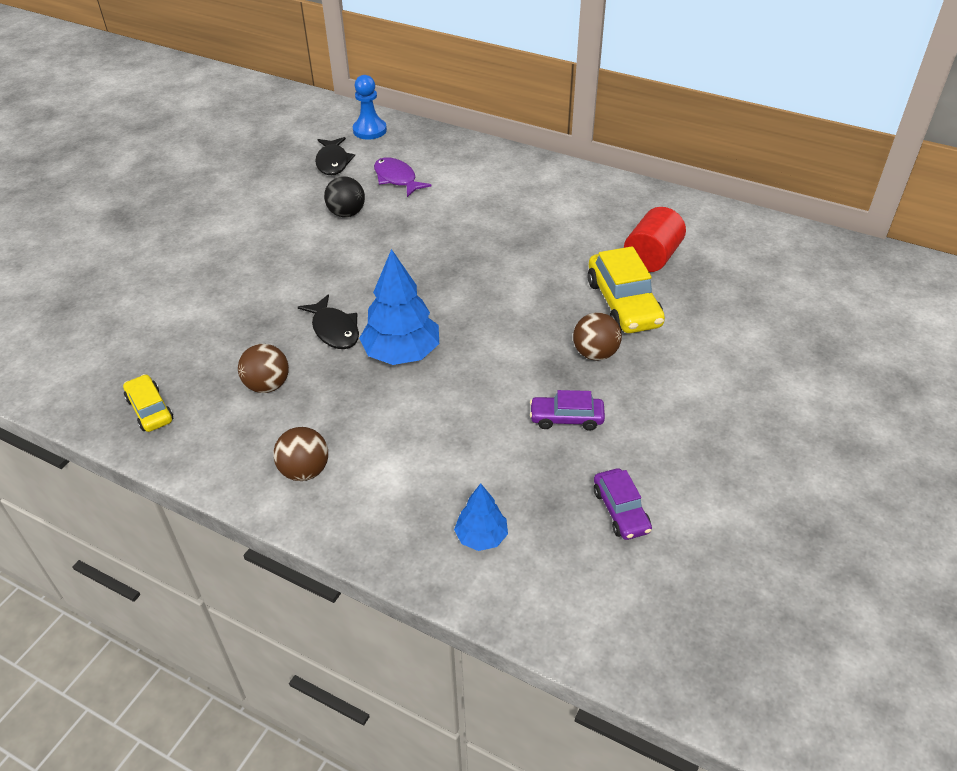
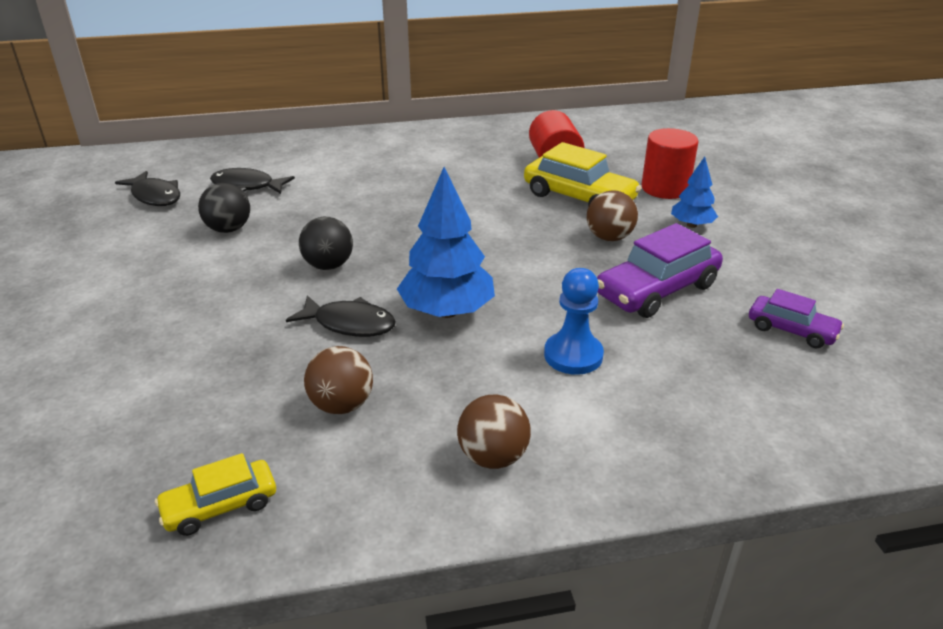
camera: 40 degrees left, 10 degrees down
yellow car [123,374,173,432] -> yellow car turned 45 degrees counterclockwise [155,453,276,536]
blue pawn [353,75,387,140] -> blue pawn moved to [544,268,604,375]
purple fish [374,158,431,197] -> black fish [210,168,295,194]
blue tree [454,483,508,551] -> blue tree moved to [671,157,718,228]
purple car [530,390,605,431] -> purple car [597,223,723,318], size x1.71
none -> black ball [299,217,353,270]
none -> red cylinder [641,128,699,199]

